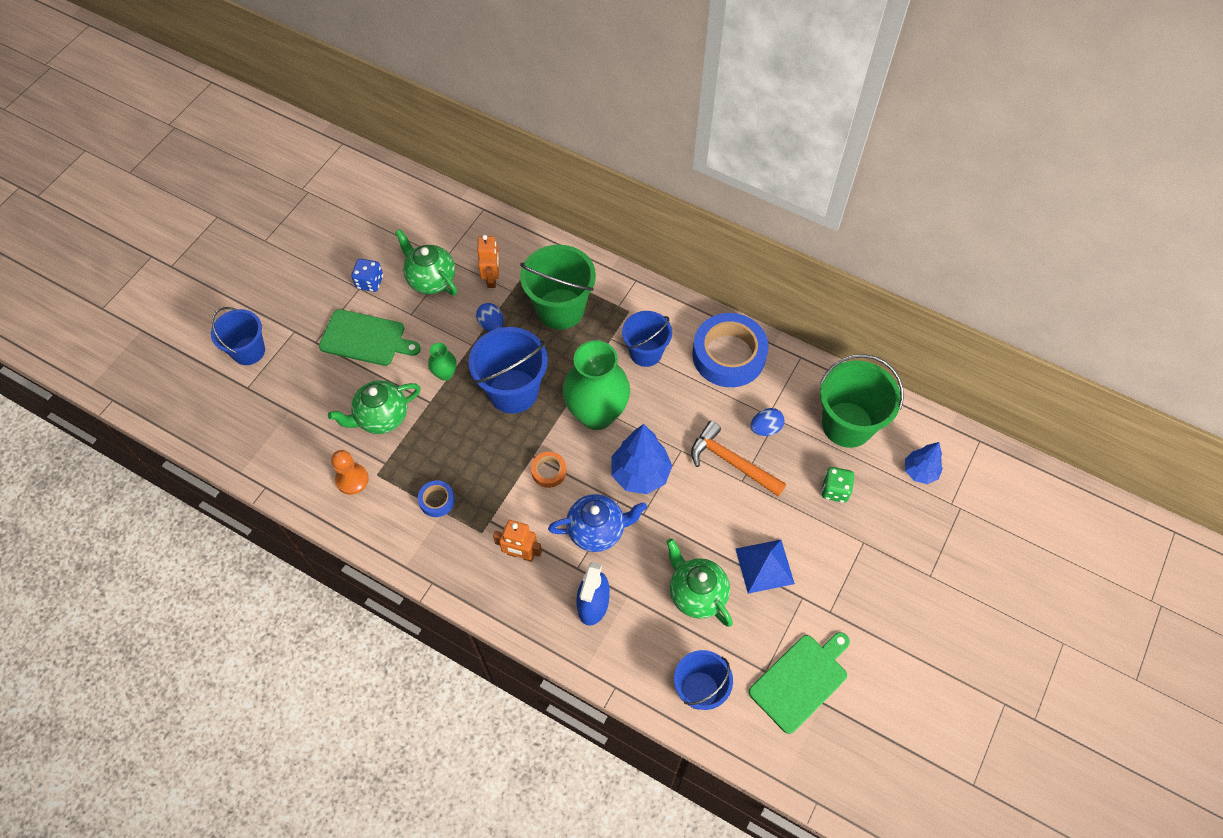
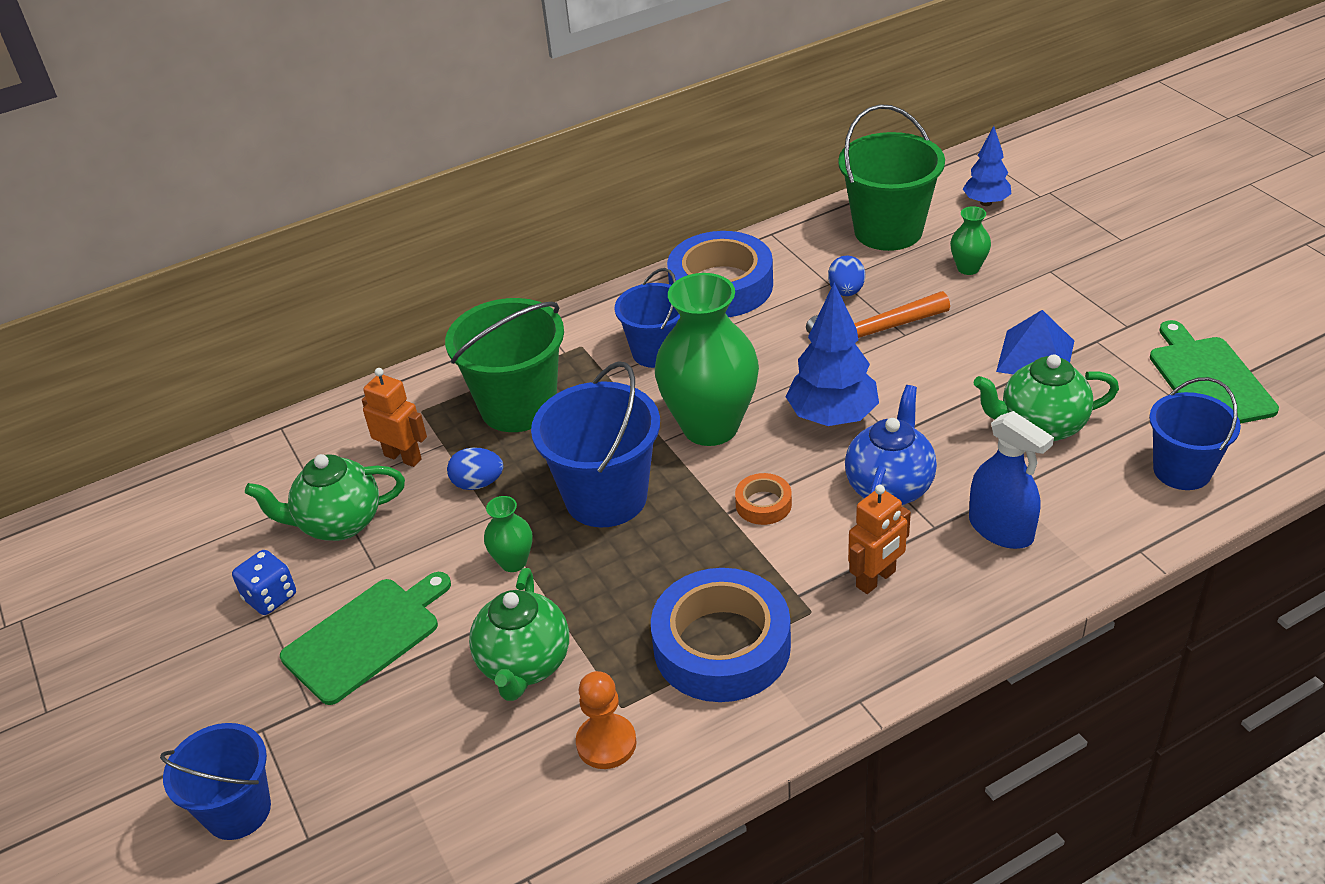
camera: 55 degrees left, 20 degrees down
blue tape [418,480,455,517] -> blue tape [651,568,791,702], size x2.22
green dice [821,467,854,503] -> green vase [950,206,991,275]

